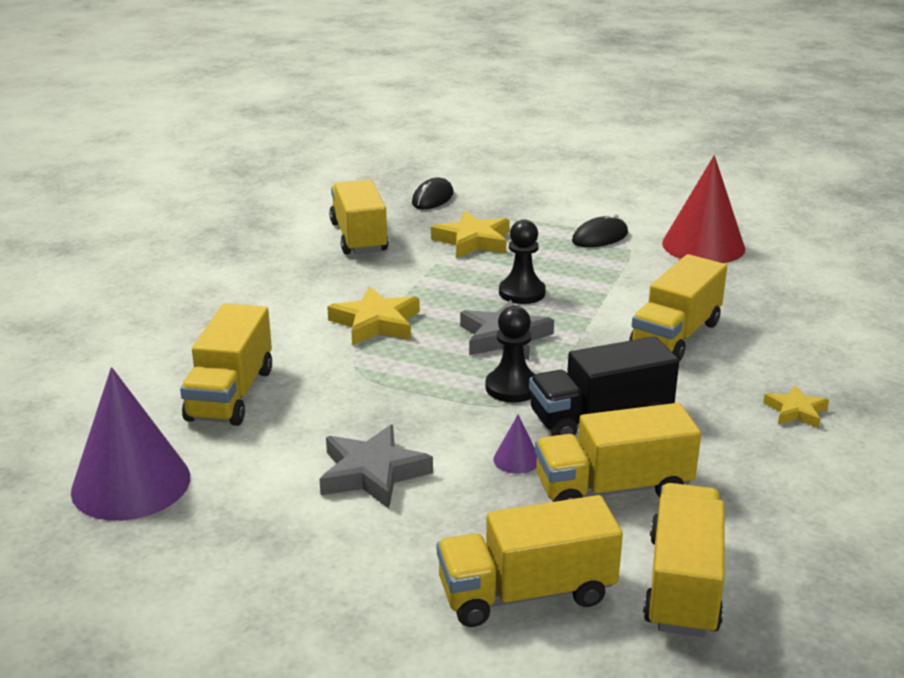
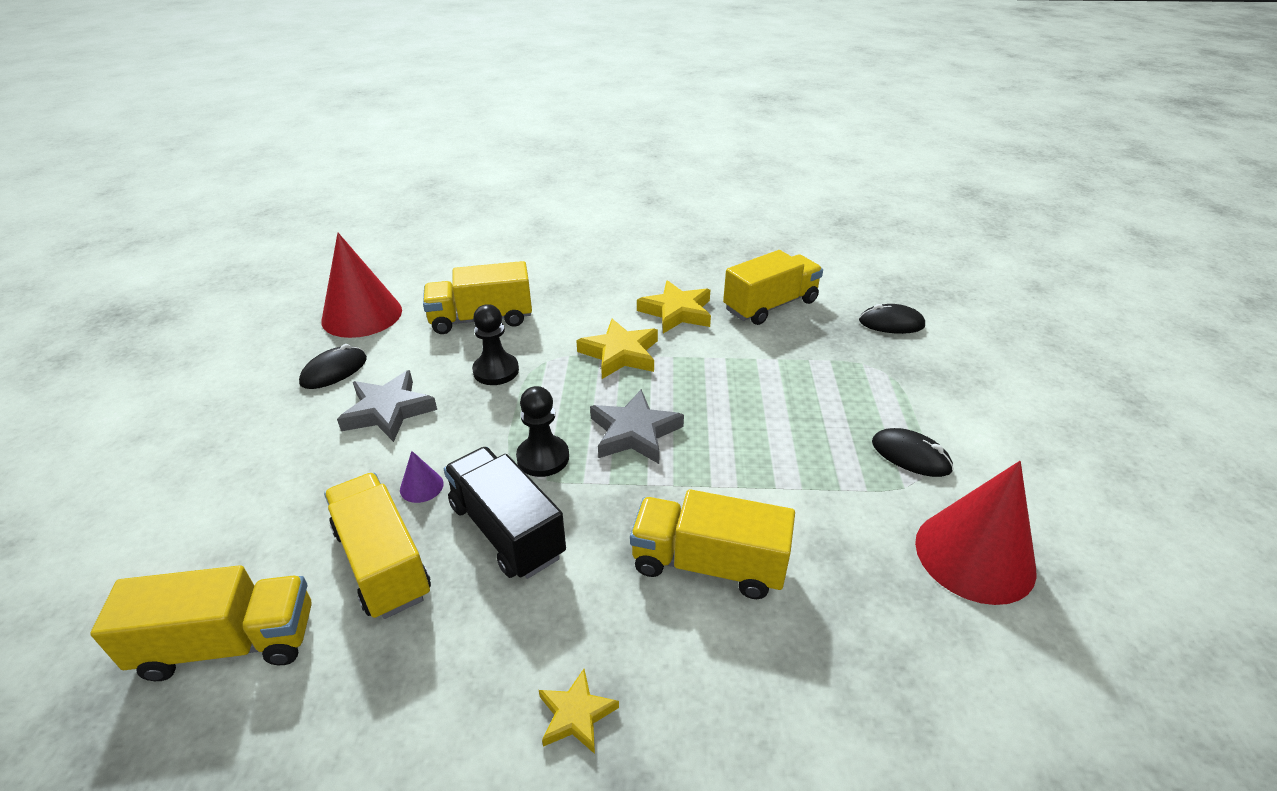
camera: 70 degrees right, 10 degrees up
purple cone [71,367,190,521] -> red cone [321,233,402,338]
yellow star [431,211,510,258] -> yellow star moved to [637,280,711,334]
yellow truck [437,495,623,627] -> none
black pawn [499,220,546,304] -> black pawn moved to [472,304,519,385]
none -> black mouse [299,344,367,389]

